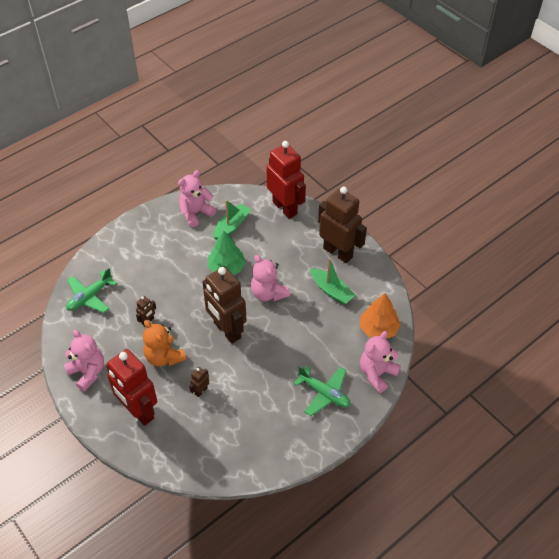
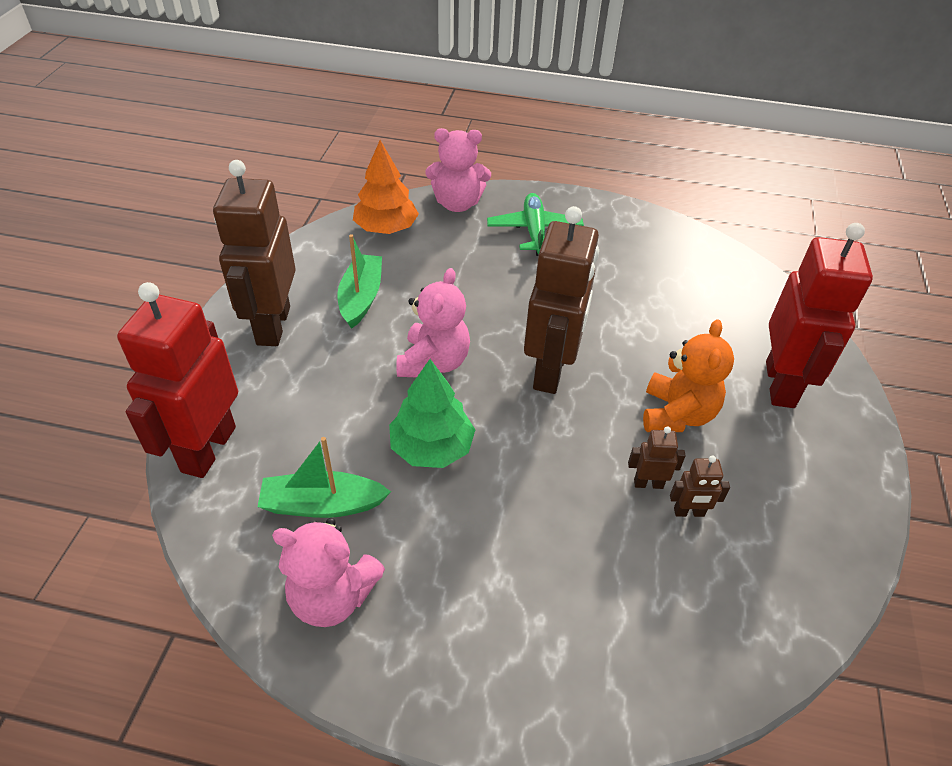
camera: 130 degrees left, 5 degrees down
pink teddy bear [64,330,104,392] -> none
green plane [66,268,117,313] -> none
brown robot [189,367,209,397] -> brown robot moved to [670,456,730,517]

